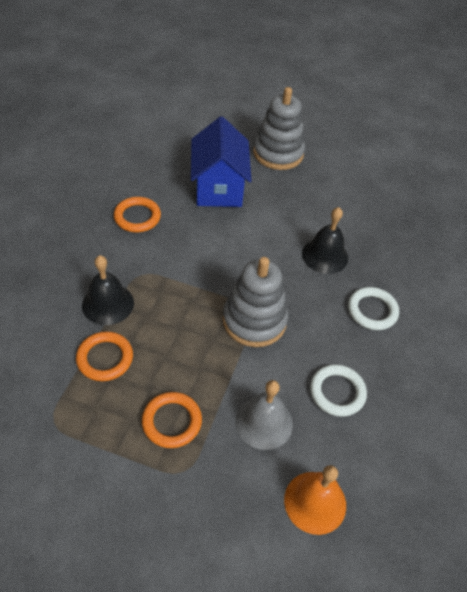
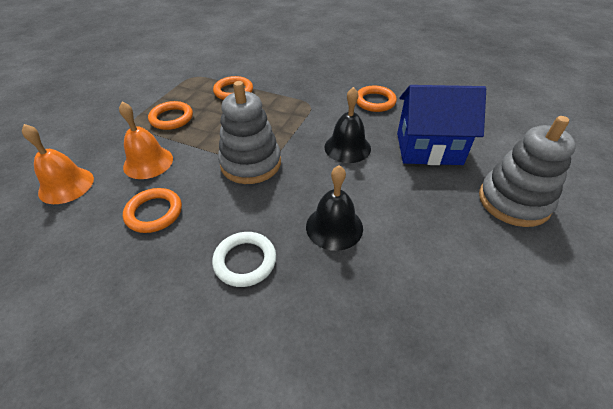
camera: 100 degrees right, 5 degrees down
black bell [82,255,134,325] -> black bell moved to [325,87,371,163]
grey bell [235,380,293,450] -> orange bell [119,102,173,179]
white ring [310,364,367,417] -> orange ring [123,188,182,233]

